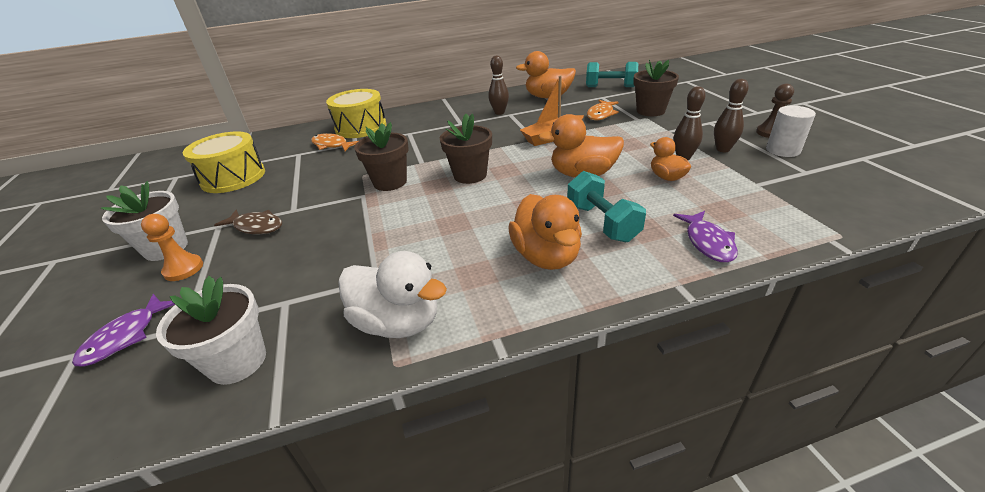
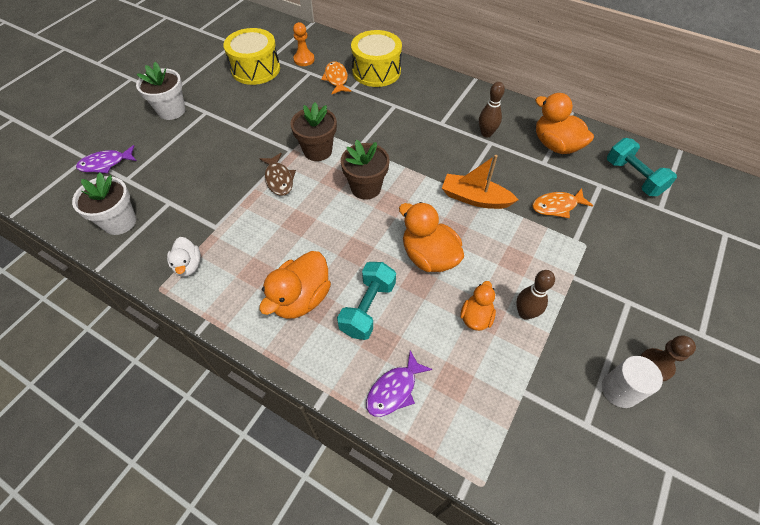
camera: 45 degrees right, 20 degrees up
orange pawn [141,214,203,281] -> orange pawn moved to [293,22,315,66]
brown fish [214,210,282,234] -> brown fish moved to [259,153,296,196]
white duck [338,251,447,338] -> white duck [167,237,201,277], size x0.60
brown flower pot [633,60,679,116] -> none
brown bowling pin [714,79,749,152] -> none

